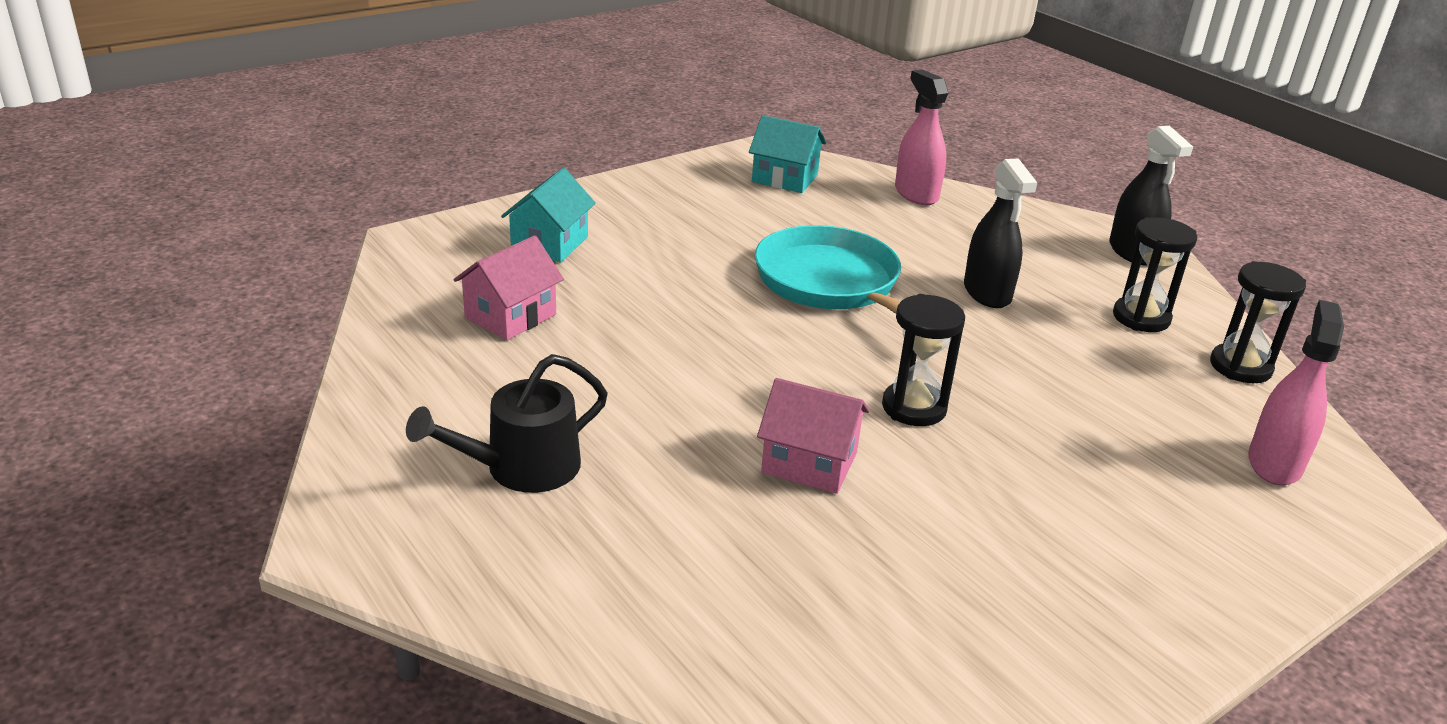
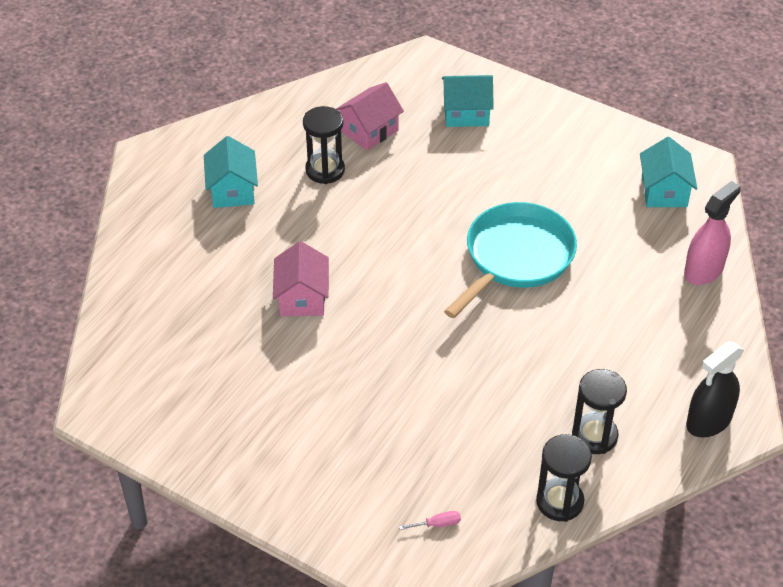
camera: 70 degrees right, 15 degrees up
black watering can [406,354,608,493] -> turquoise house [204,136,258,208]
pink house [453,235,564,340] -> pink house turned 60 degrees counterclockwise [336,82,404,150]
black hourglass [882,294,965,426] -> black hourglass moved to [303,106,345,184]
black spray bottle [964,158,1037,308] -> none
pink spray bottle [1248,300,1344,485] -> pink screwdriver [399,511,461,530]

